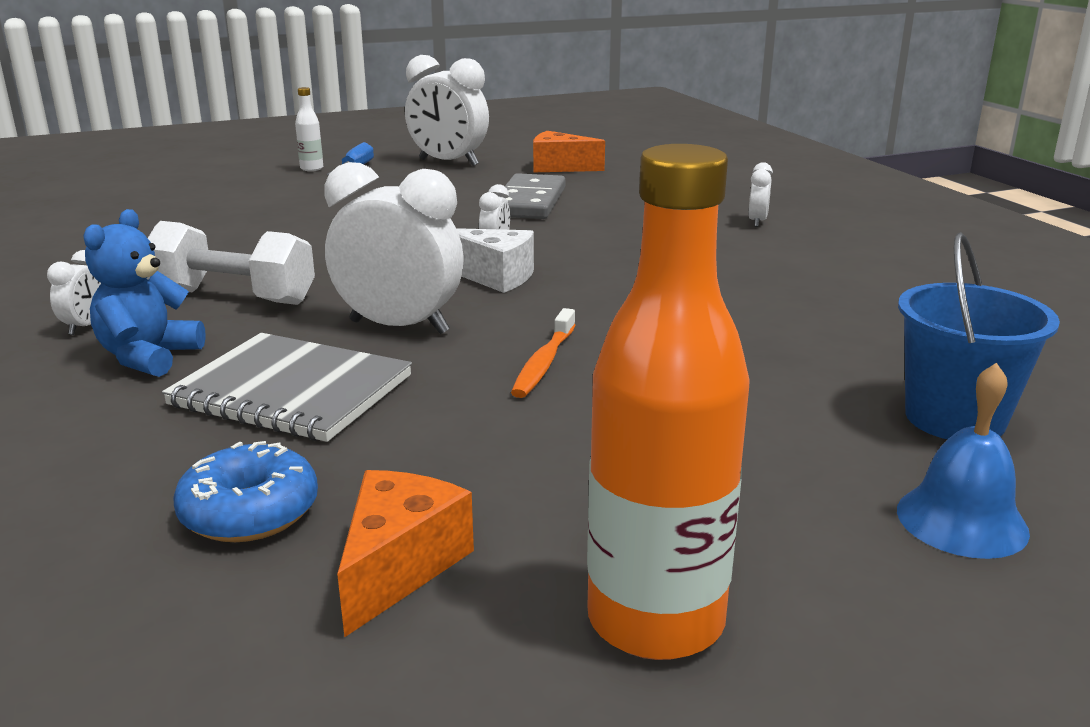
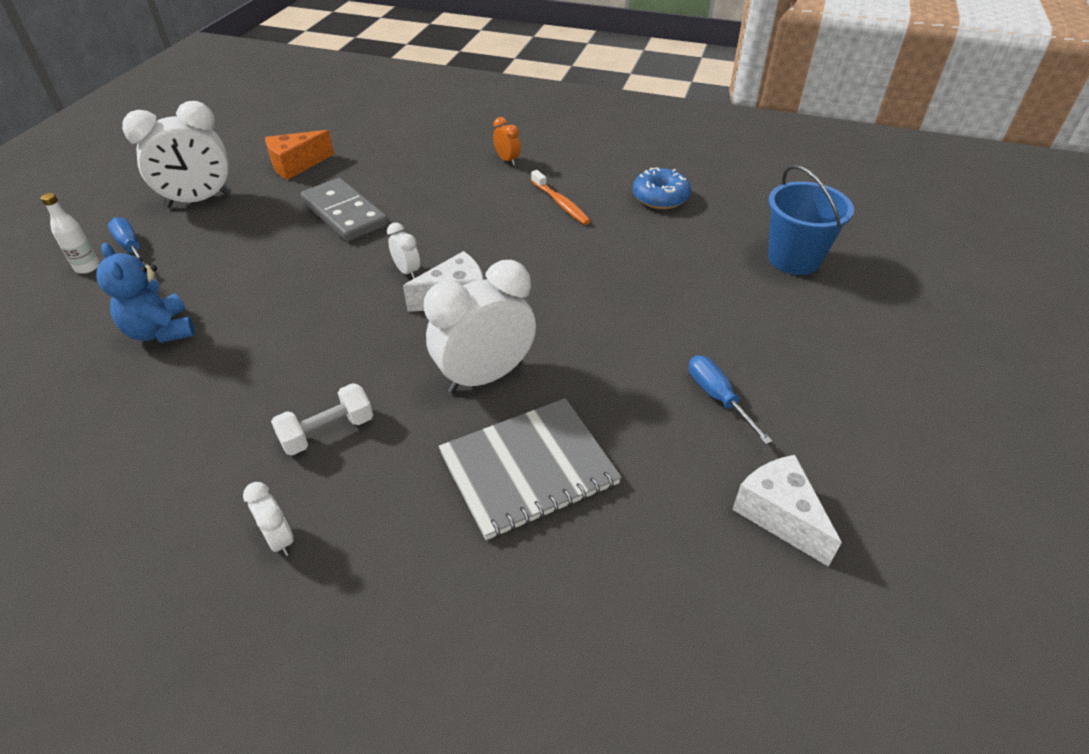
camera: 50 degrees left, 20 degrees up
blue teddy bear [84,209,206,377] -> blue teddy bear moved to [96,243,195,343]
white dumbbell [146,221,315,305] -> white dumbbell [271,383,373,456], size x0.64
blue donut [173,441,318,542] -> blue donut moved to [633,168,691,209]
orange cheese [337,470,474,638] -> white cheese [732,455,842,567]
orange toothbrush [511,308,575,398] -> orange toothbrush moved to [531,170,591,225]
orange bottle [587,144,750,660] -> none
white clock [748,162,773,227] -> orange clock [493,117,521,166]
blue bell [897,363,1030,559] -> none
none -> blue screwdriver [689,355,773,444]

